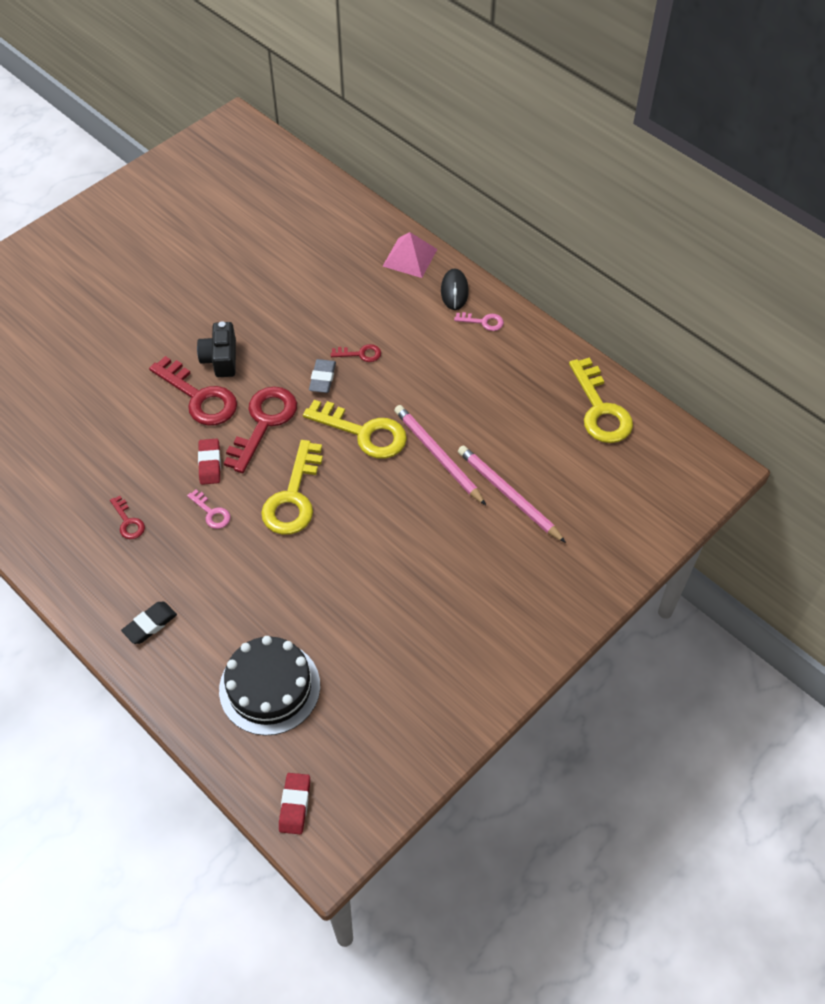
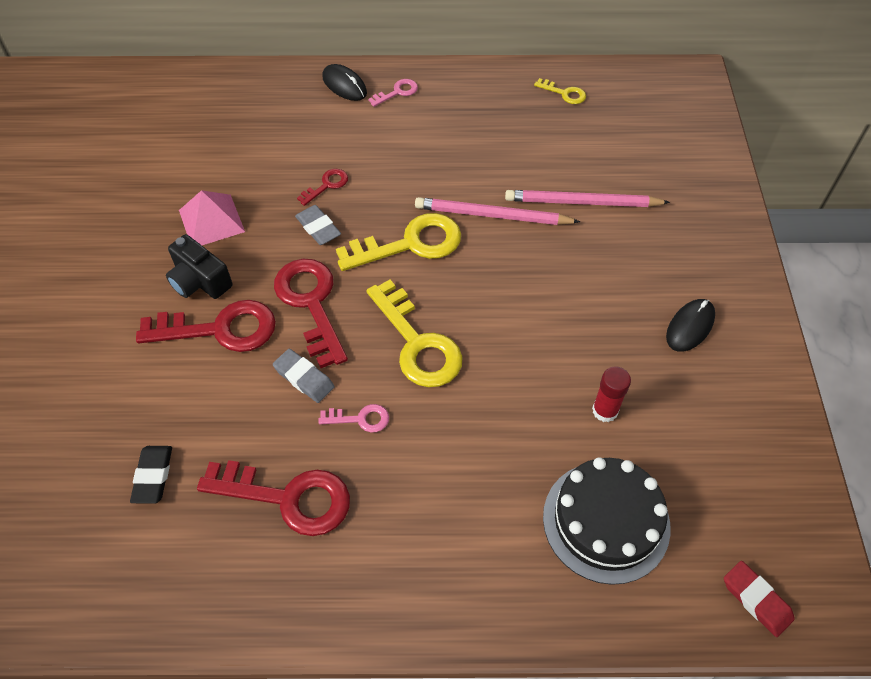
camera: 45 degrees left, 0 degrees up
red key [110,496,145,539] -> red key [197,460,350,536], size x2.07
black eraser [121,602,177,644] -> black eraser moved to [130,446,172,504]
red eraser [198,439,221,485] -> grey eraser [273,349,335,403]
pink pyramid [383,232,437,278] -> pink pyramid moved to [179,190,245,245]
yellow key [569,358,633,443] -> yellow key [534,78,586,104], size x0.48
none -> red glue stick [592,367,631,422]
none -> black mouse [666,299,715,352]

